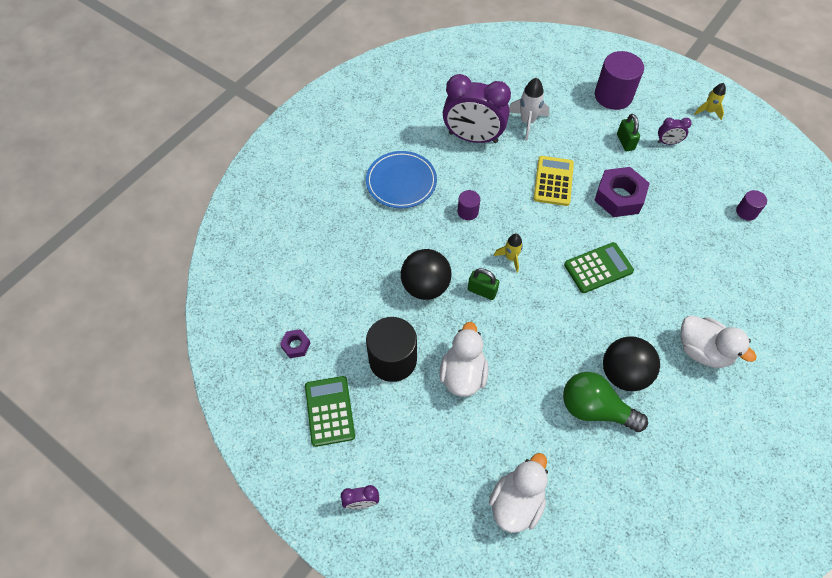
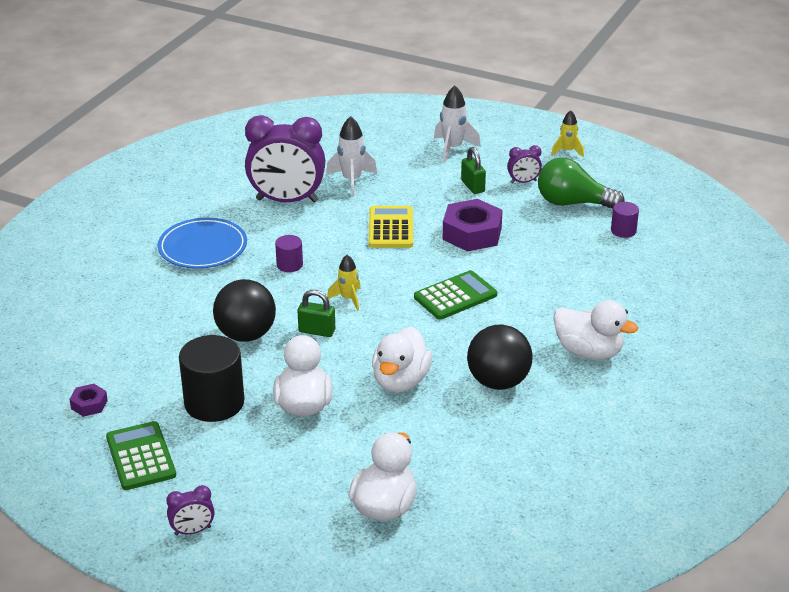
camera: 10 degrees left, 25 degrees down
green light bulb [563,372,648,432] -> green light bulb moved to [538,158,625,209]
purple cylinder [595,51,644,110] -> white rocket [434,85,481,163]
none -> white duck [372,327,432,393]

